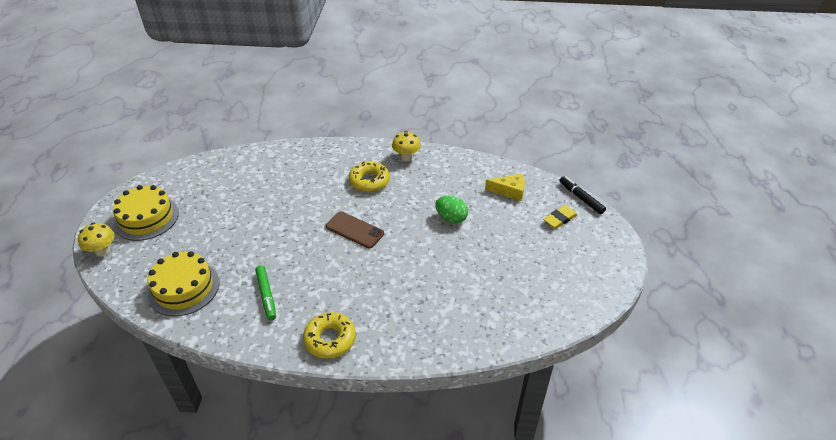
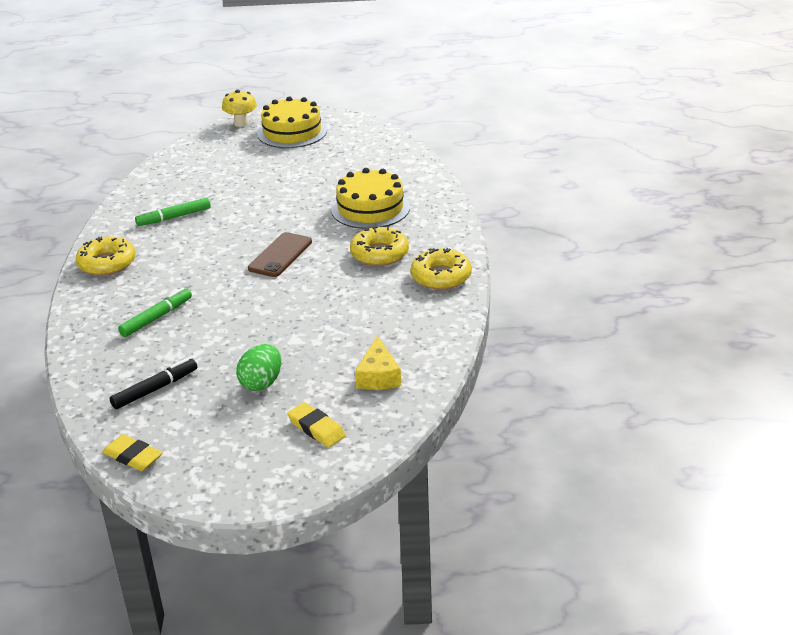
camera: 85 degrees right, 10 degrees down
yellow cake [147,251,219,316] -> yellow cake moved to [331,168,410,229]
yellow mushroom [392,131,421,161] -> yellow donut [411,248,472,290]
green egg [436,196,468,224] -> green egg moved to [236,344,281,391]
black marker [559,176,606,214] -> black marker moved to [110,358,197,409]
none -> yellow eraser [102,434,163,471]
none -> green marker [118,288,192,337]

